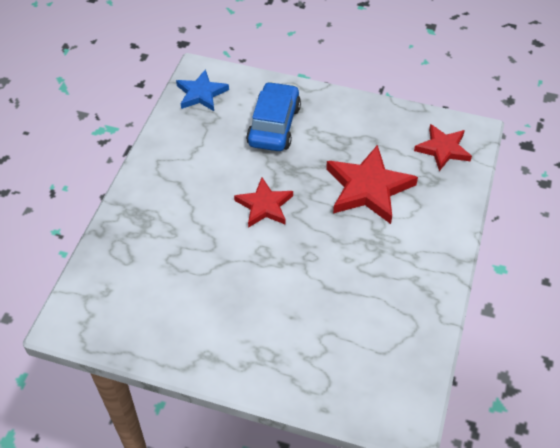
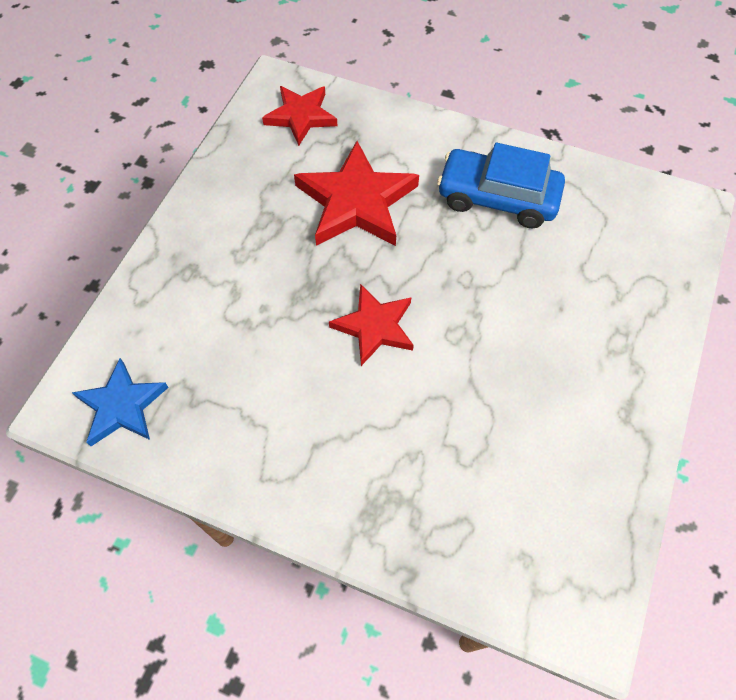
camera: 85 degrees left, 10 degrees up
blue car [246,82,301,151] -> blue car moved to [437,143,565,228]

